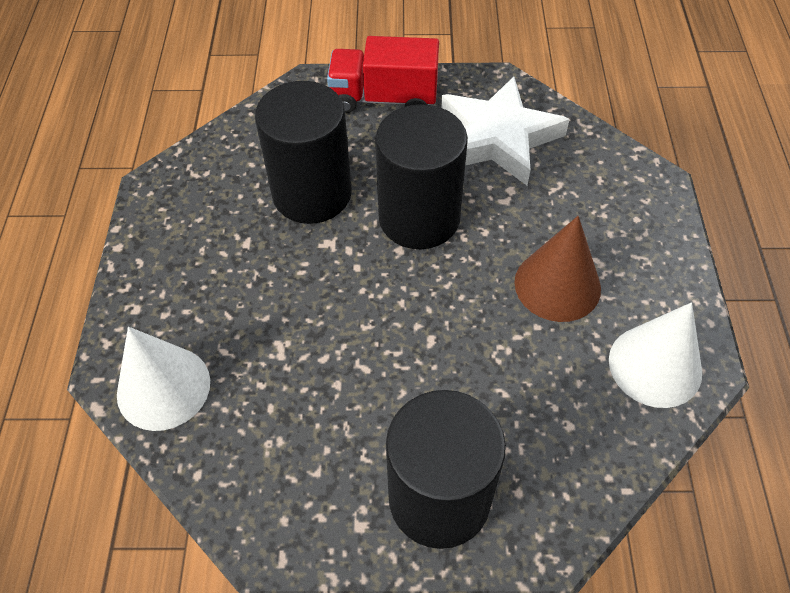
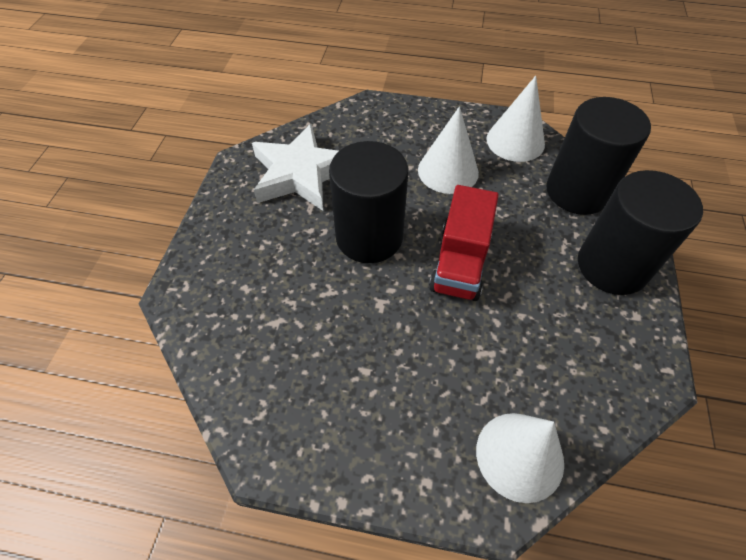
camera: 80 degrees left, 0 degrees up
black cylinder [255,81,352,224] -> black cylinder moved to [546,97,651,215]
red truck [327,36,439,113] -> red truck moved to [429,185,499,301]
brown cone [515,216,601,322] -> white cone [418,106,479,194]

